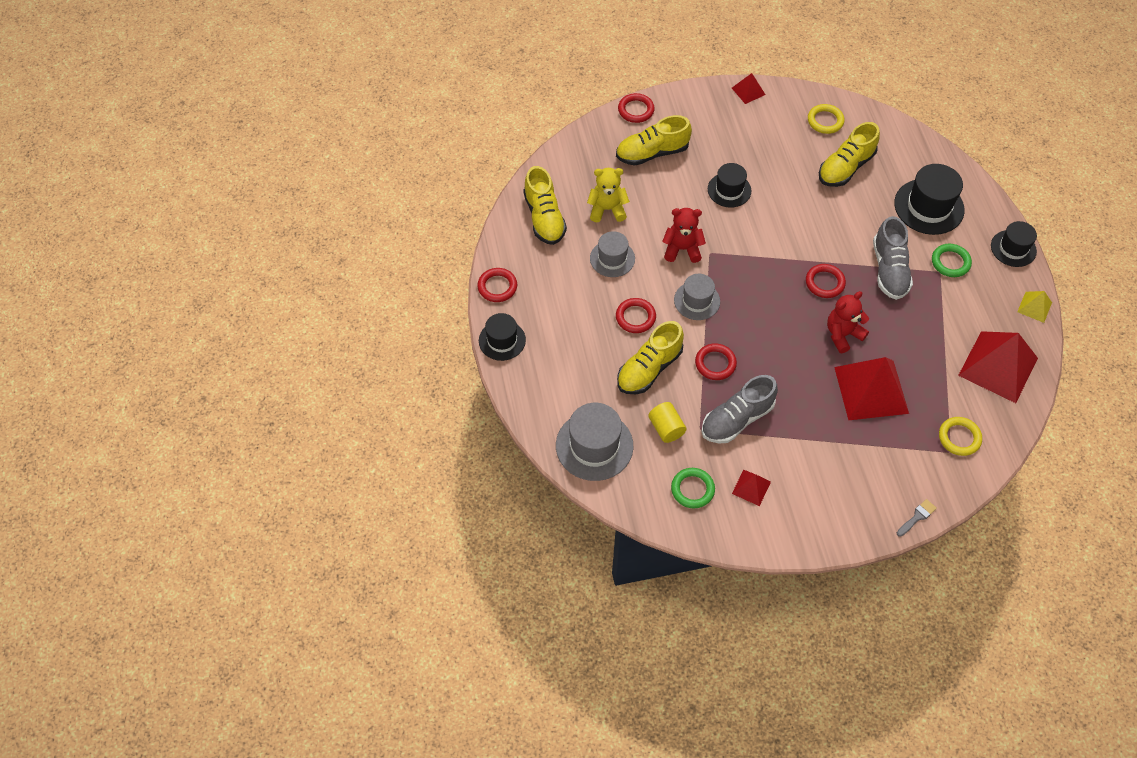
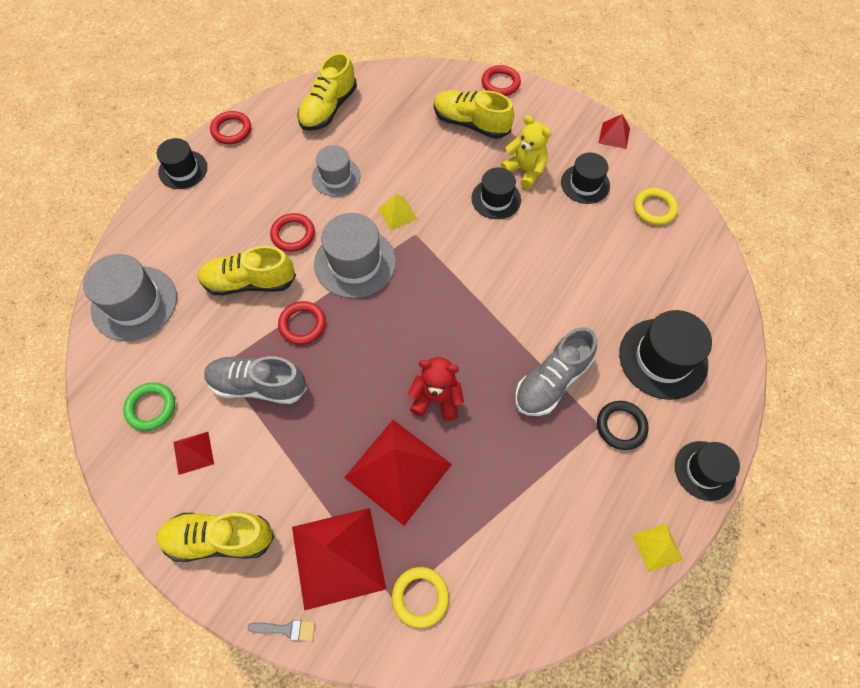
camera: 45 degrees right, 5 degrees up
yellow teddy bear [587,168,630,222] -> yellow teddy bear moved to [501,115,552,189]
yellow cylinder [648,402,686,443] -> none
red teddy bear [662,208,706,263] -> yellow pyramid [378,194,417,230]
grey hat [674,274,720,320] -> grey hat [314,213,396,298], size x1.57
red ring [806,264,846,298] -> none
yellow shoe [819,122,880,187] -> yellow shoe moved to [156,512,274,562]
green ring [932,244,972,277] -> black ring [597,401,649,450]
red pyramid [958,331,1038,403] -> red pyramid moved to [292,508,386,611]
none -> black hat [561,152,610,204]

